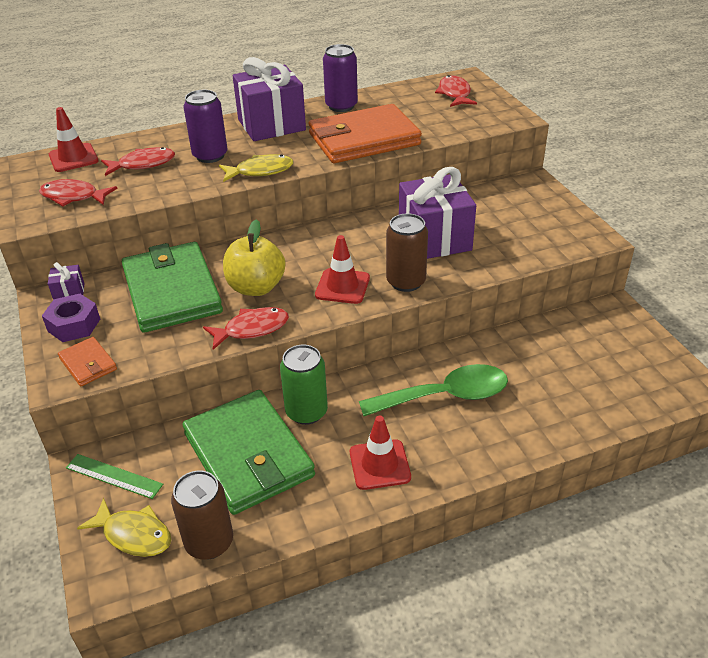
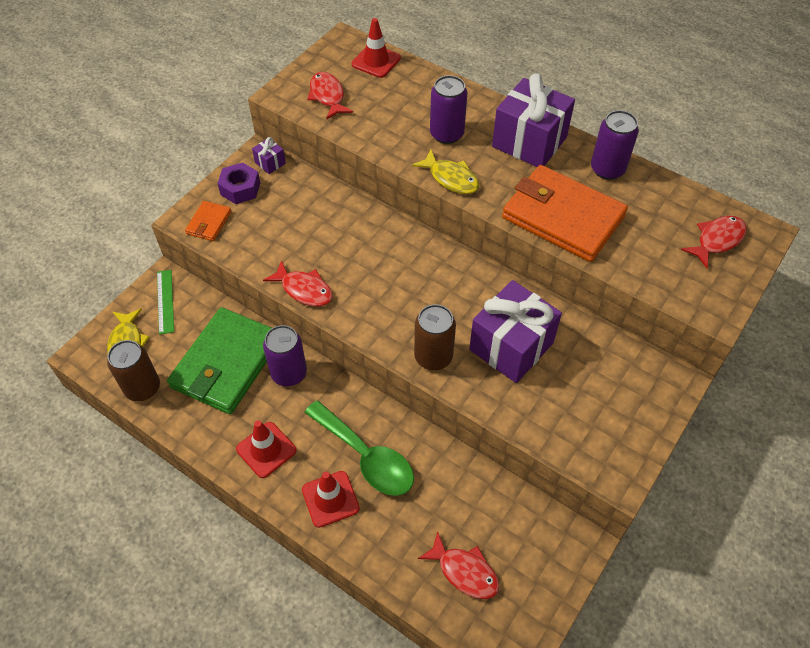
camera: 55 degrees right, 15 degrees up
red fish [101,147,175,176] -> red fish moved to [418,531,500,599]
green wallet [122,242,223,333] -> none
yellow apple [223,219,285,296] -> none
green can [280,345,328,425] -> purple can [263,325,307,386]
red traffic cone [315,235,370,304] -> red traffic cone moved to [302,471,360,528]

